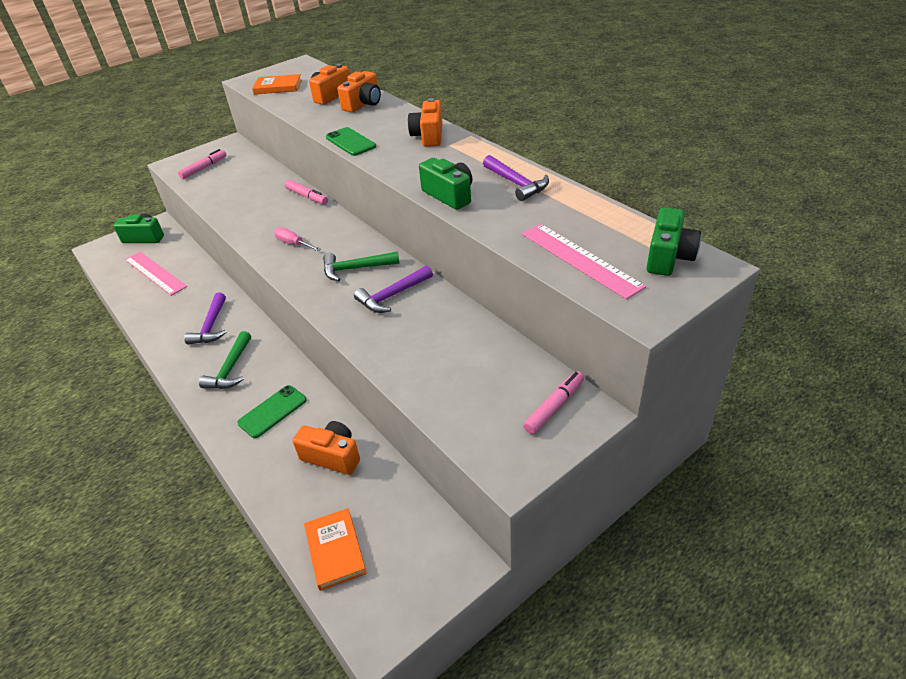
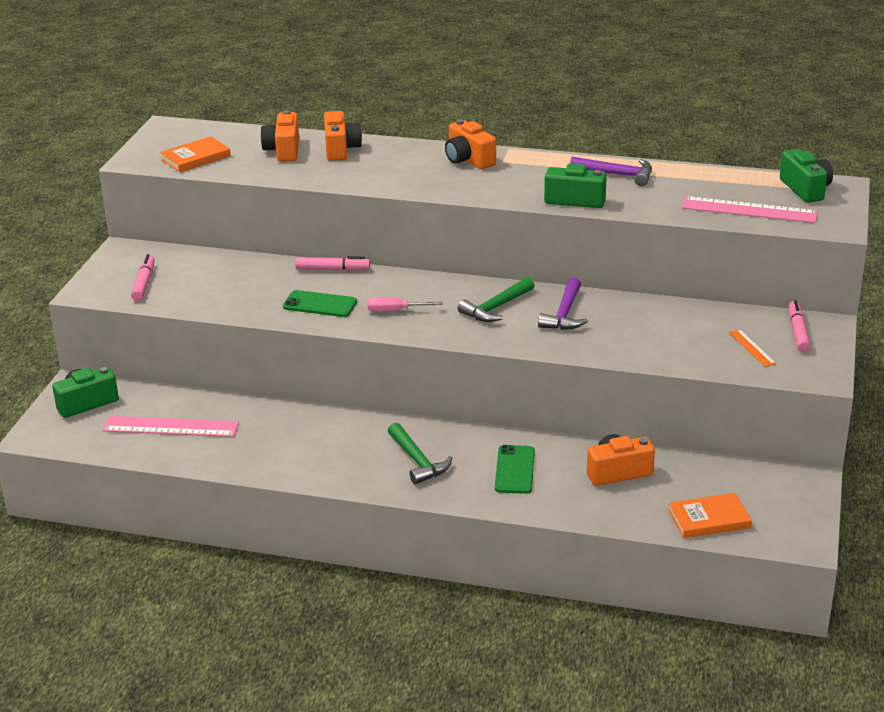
camera: 40 degrees left, 10 degrees down
purple hammer [184,293,226,345] -> none
orange book [304,508,367,591] -> orange book turned 45 degrees counterclockwise [669,493,752,538]
green phone [326,127,376,156] -> green phone moved to [283,290,357,317]
none -> orange ruler [729,329,776,367]

